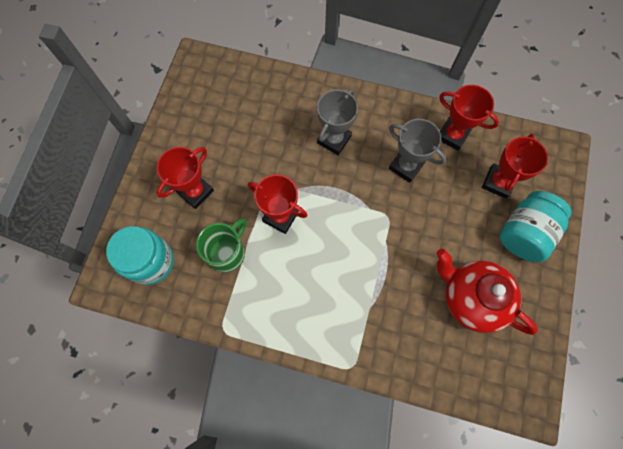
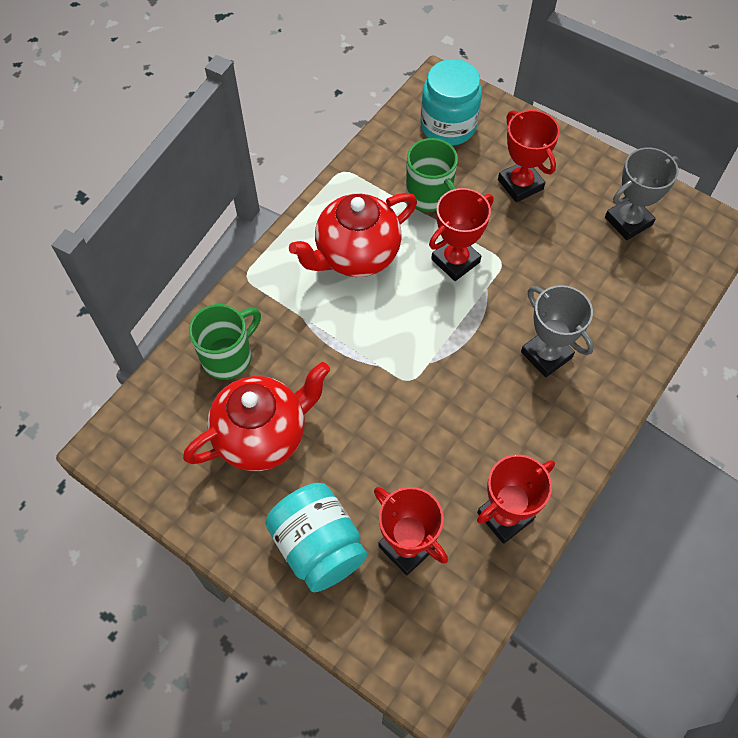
camera: 110 degrees right, 10 degrees down
grey trophy [389,119,446,183] -> grey trophy moved to [605,147,680,240]
none -> green mug [189,304,261,380]
none -> red teapot [289,193,417,277]

